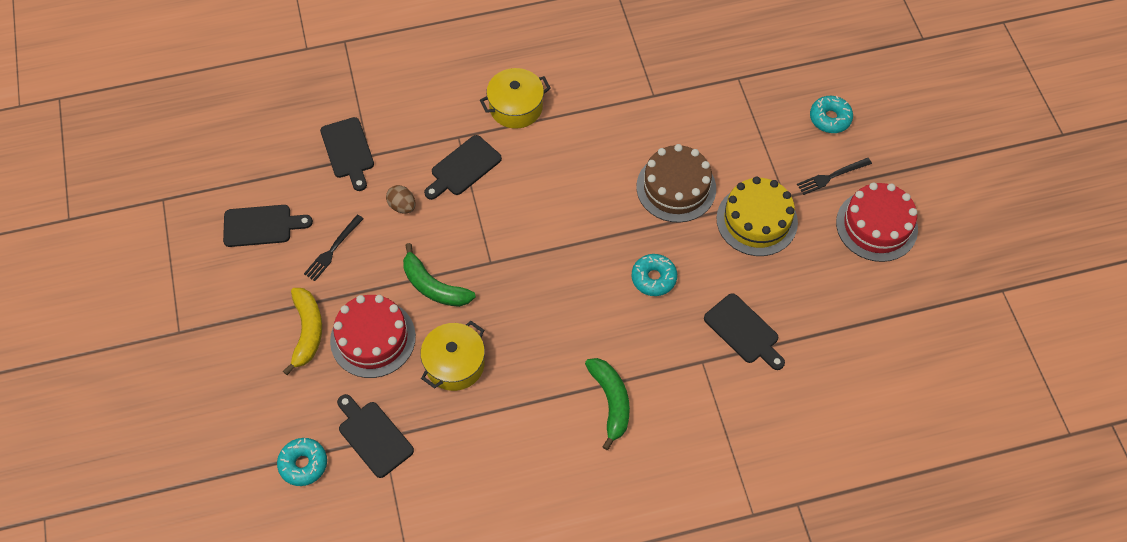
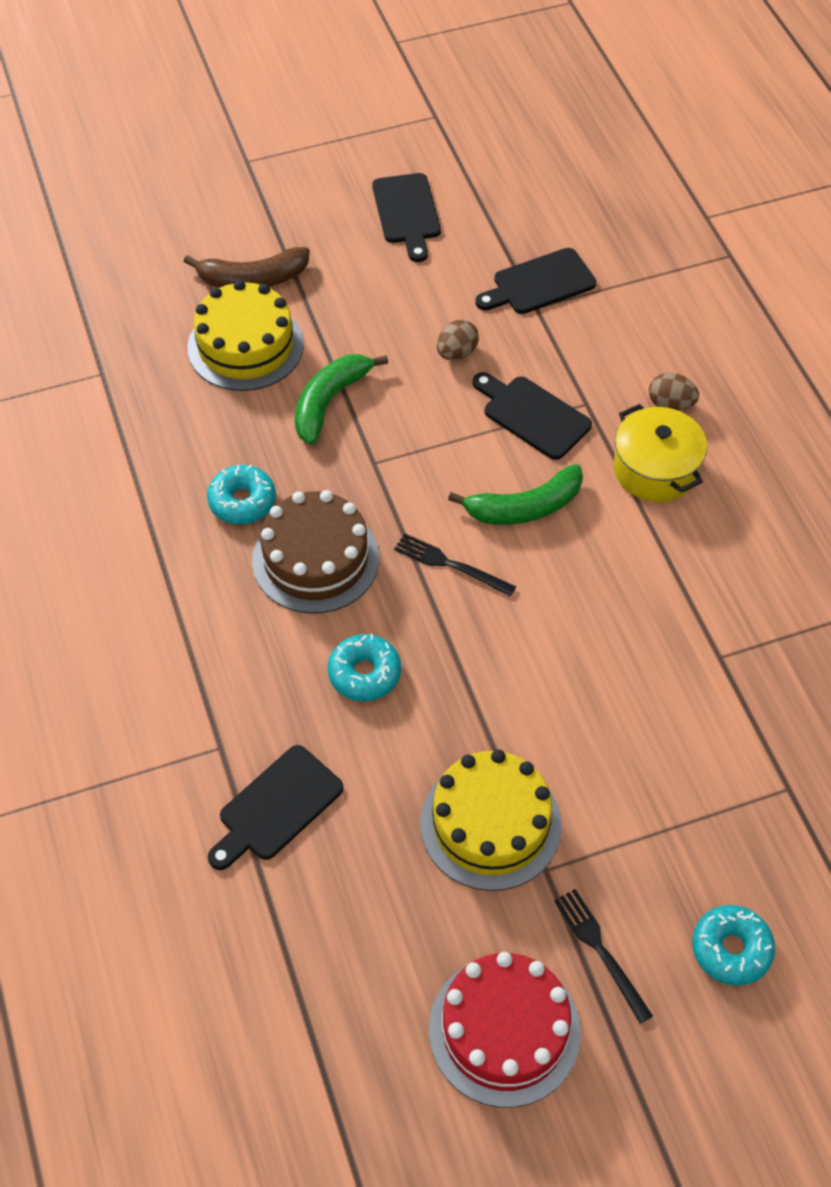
camera: 85 degrees right, 5 degrees down
turquoise donut [277,438,327,486] -> turquoise donut moved to [207,465,276,524]
yellow banana [283,288,322,375] -> brown banana [183,247,310,288]
black fork [304,215,364,281] -> black fork moved to [394,533,516,597]
red cake [330,295,416,378] -> yellow cake [188,280,304,391]
black cutting board [337,394,414,478] -> none
yellow pot [420,321,485,391] -> none
green banana [585,358,630,450] -> green banana moved to [448,464,583,525]
brown cake [636,144,716,223] -> brown cake moved to [252,490,379,614]
none -> brown egg [649,373,699,411]

